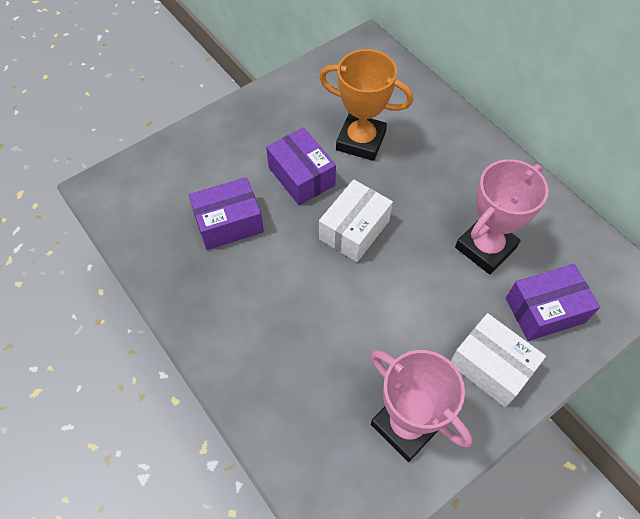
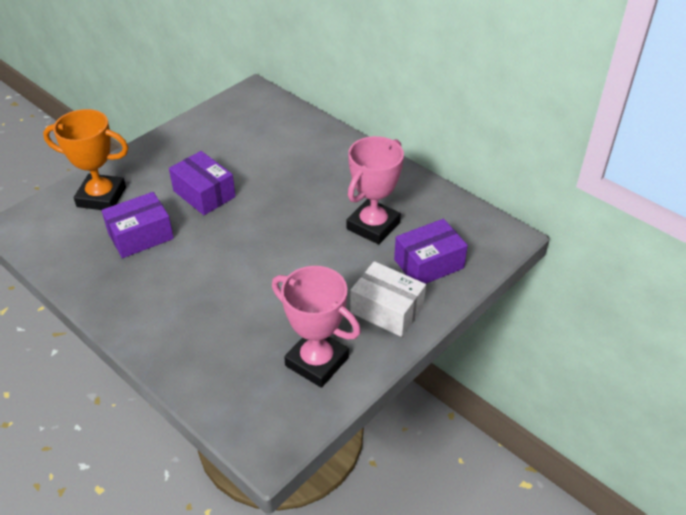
camera: 10 degrees left, 15 degrees down
orange trophy [319,49,413,161] -> orange trophy moved to [43,109,129,210]
white box [319,179,393,262] -> none

